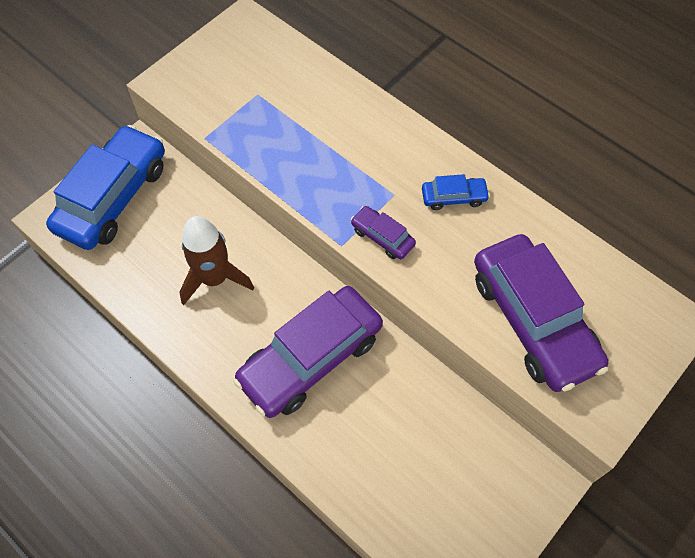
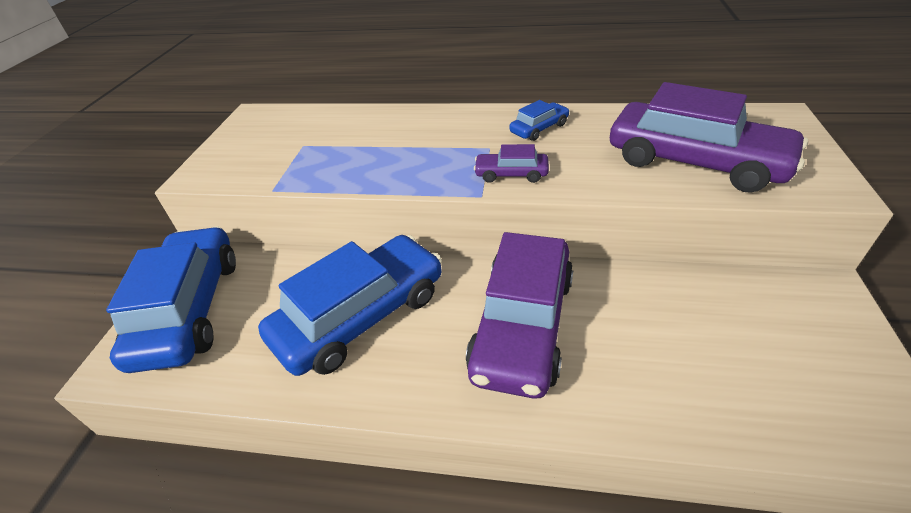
camera: 30 degrees left, 20 degrees down
brown rocket [180,216,254,305] -> blue car [258,235,442,376]

